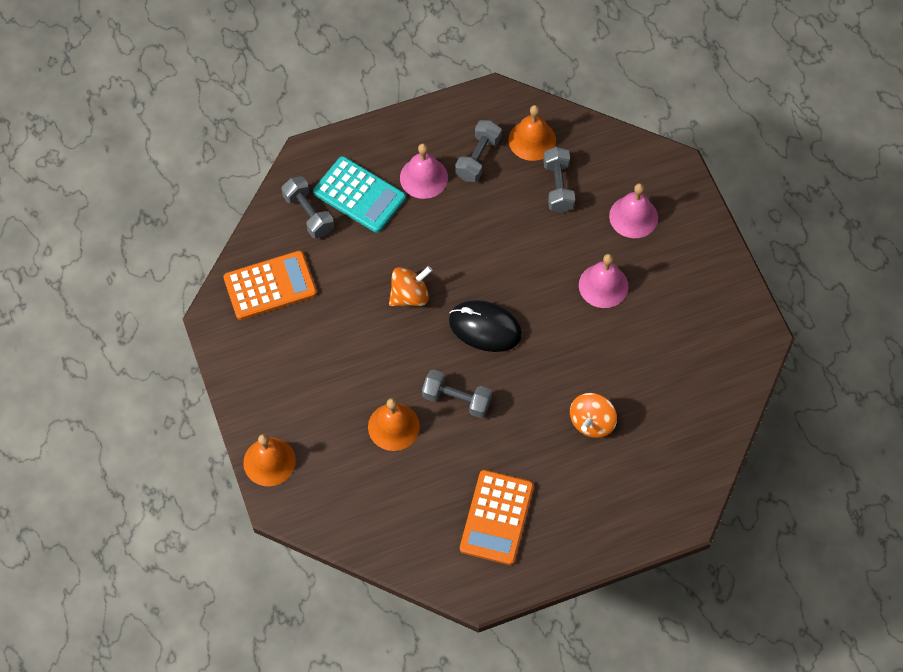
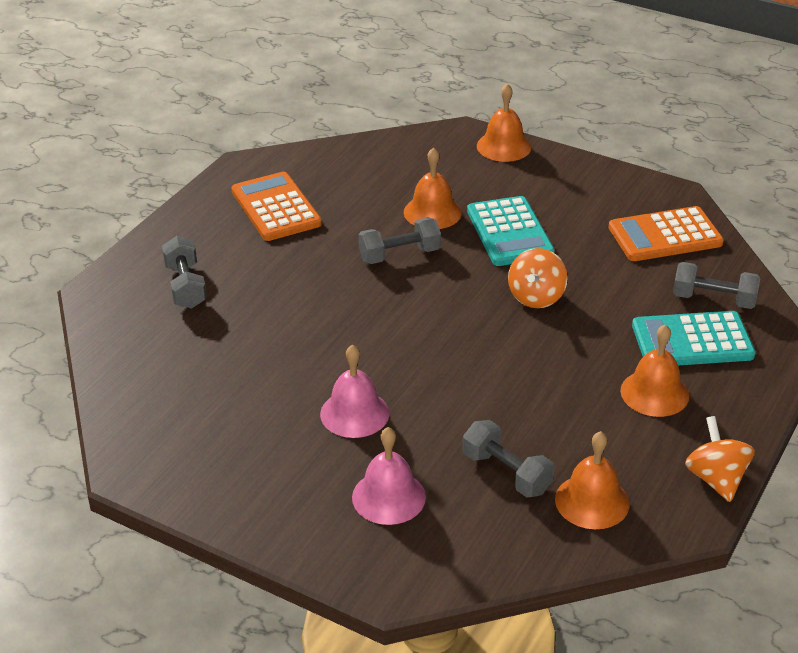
camera: 140 degrees right, 25 degrees down
orange calculator [223,251,317,320] -> orange calculator turned 45 degrees clockwise [608,206,724,261]
pink bell [400,143,448,199] -> orange bell [620,324,689,417]
black mouse [449,300,522,352] -> none
grey dumbbell [455,120,502,182] -> grey dumbbell moved to [162,236,207,309]
orange spinning top [570,393,617,438] -> orange spinning top moved to [685,416,755,502]
none -> turquoise calculator [467,196,555,266]

